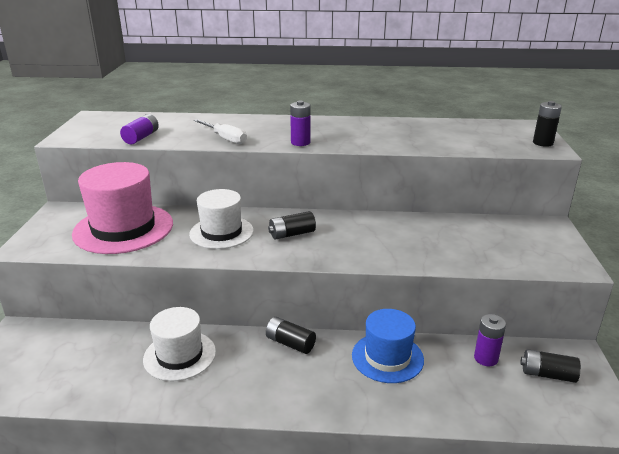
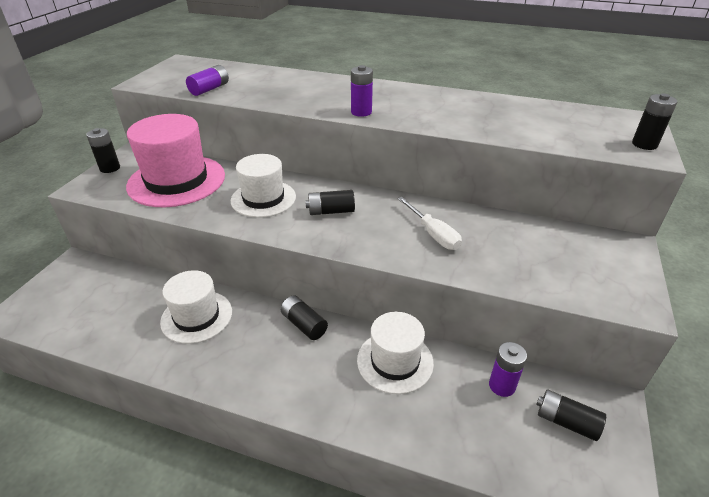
camera: 15 degrees right, 10 degrees up
white screwdriver [193,119,247,144] -> white screwdriver moved to [398,197,462,250]
blue hat [352,309,424,383] -> white hat [357,312,434,394]
none -> black battery [86,128,120,173]

